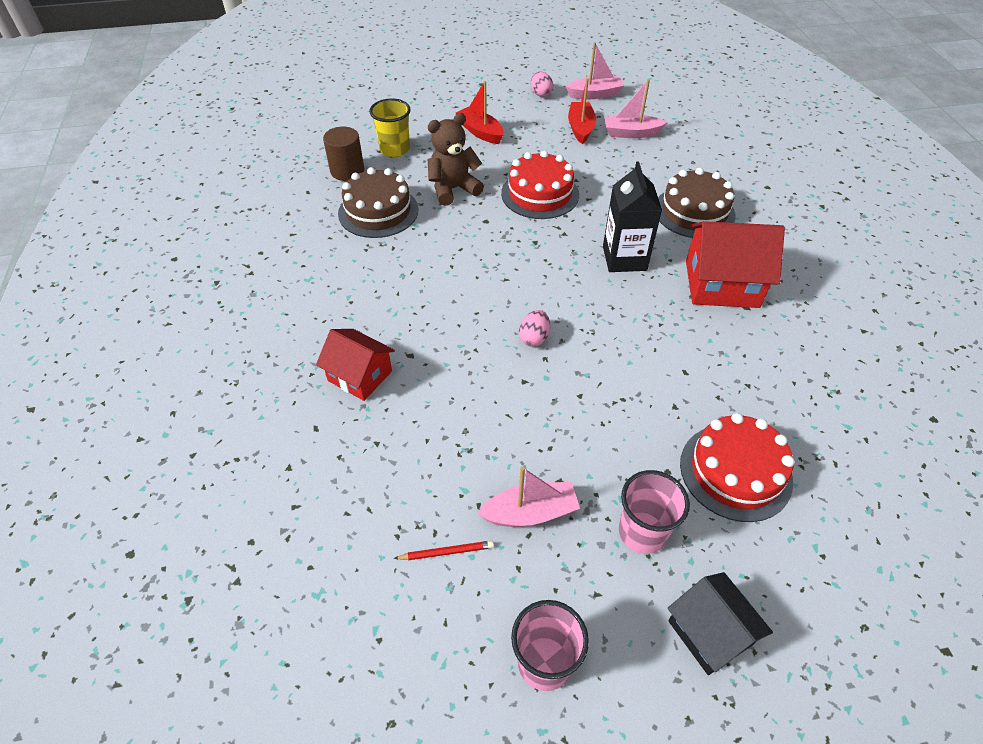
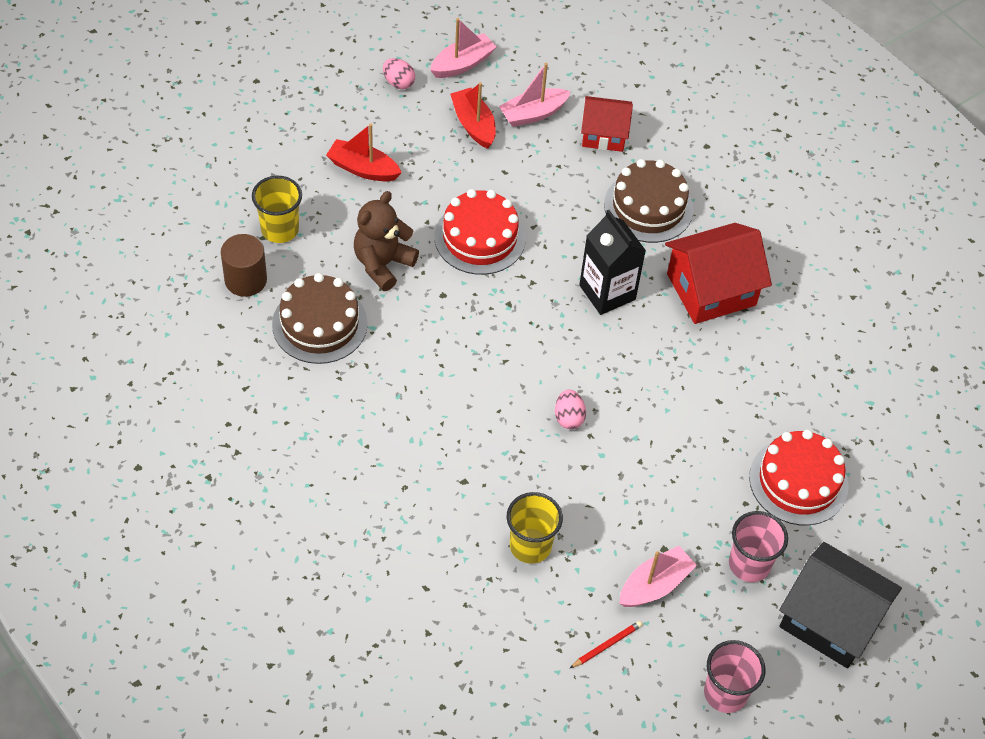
camera: 30 degrees left, 5 degrees up
red house [316,329,395,401] -> red house moved to [581,96,633,152]
black house [668,572,773,675] -> black house [779,542,902,668], size x1.57
none -> yellow cup [507,492,563,564]

